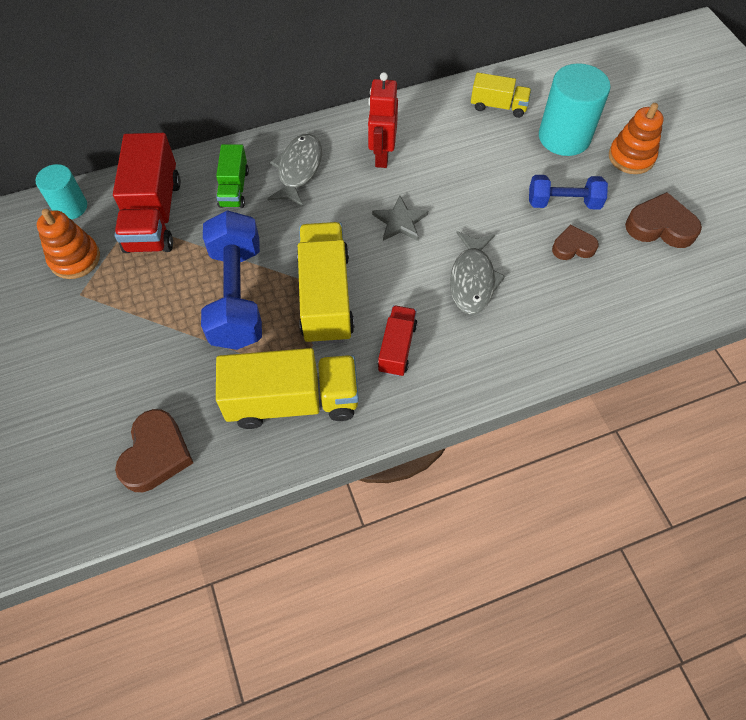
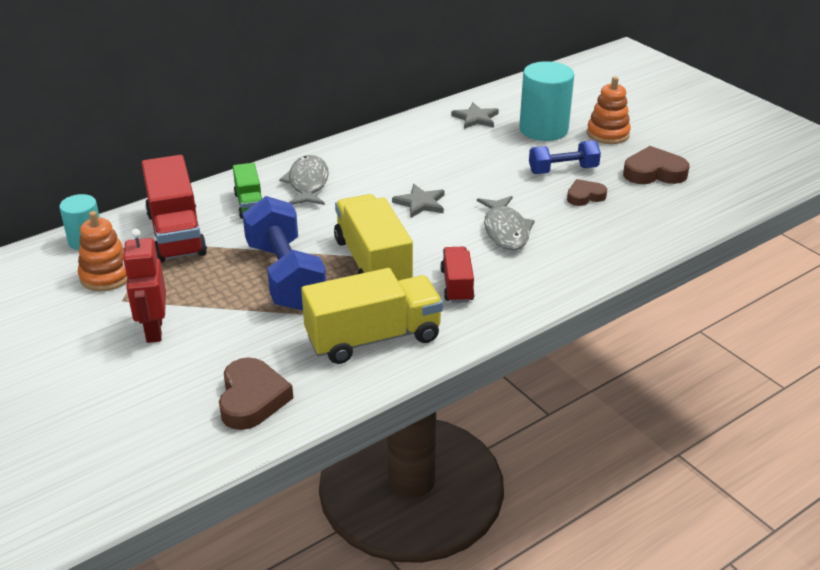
camera: 15 degrees left, 25 degrees down
red robot [368,72,398,168] -> red robot moved to [123,229,166,343]
yellow truck [471,73,531,118] -> grey star [451,102,499,129]

